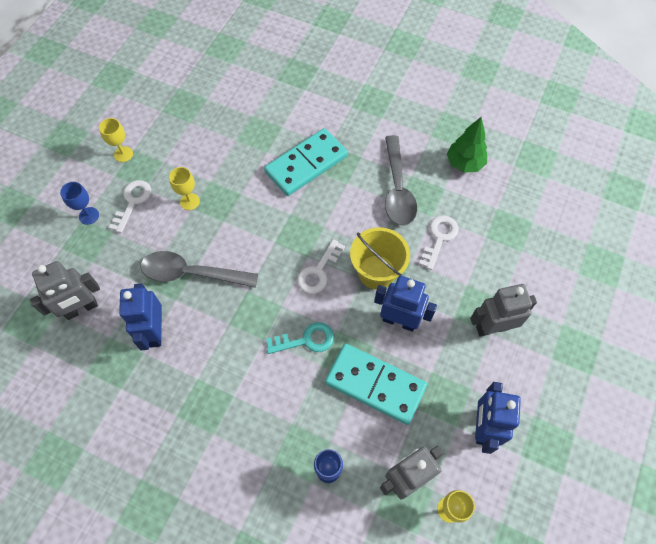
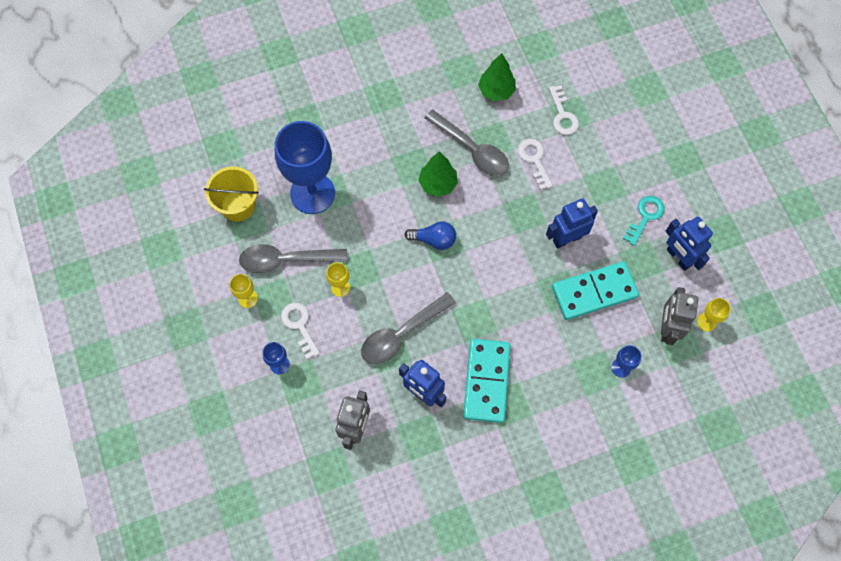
camera: 45 degrees left, 5 degrees up
turquoise domino [264,128,348,196] -> turquoise domino moved to [463,339,511,423]
turquoise key [266,322,334,354] -> turquoise key moved to [623,196,665,246]
white key [297,239,345,294] -> white key moved to [549,85,579,135]
yellow bucket [350,227,410,289] -> yellow bucket moved to [204,166,259,222]
grey robot [470,284,537,337] -> none
none -> grey spoon [239,244,347,273]
none -> blue goblet [275,121,335,214]
none -> blue light bulb [404,221,456,250]
none -> green tree [419,151,458,197]

